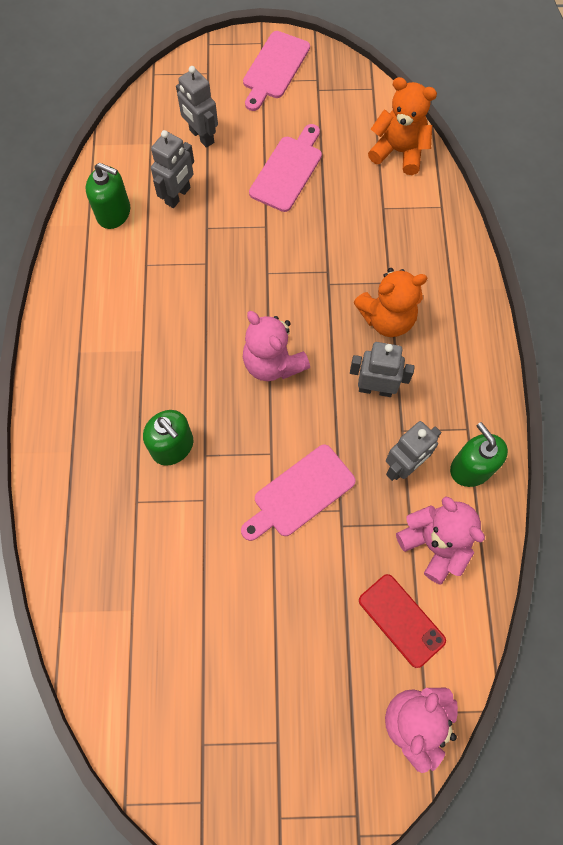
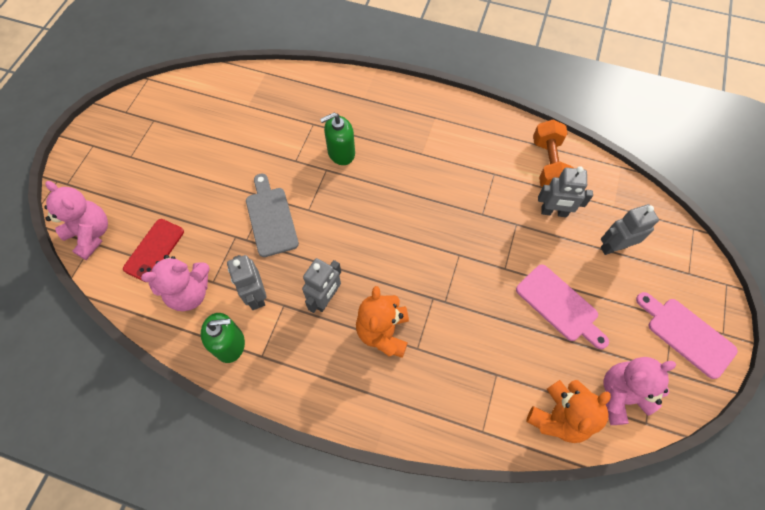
camera: 110 degrees right, 5 degrees down
green soap dispenser [86,163,130,229] -> orange dumbbell [533,120,574,187]
grey robot [151,130,194,208] -> grey robot turned 45 degrees counterclockwise [538,166,593,217]
pink cutting board [241,445,356,541] -> grey cutting board [246,174,299,257]
pink teddy bear [243,311,310,381] -> pink teddy bear moved to [604,357,676,425]
red phone [359,574,446,668] -> red phone turned 45 degrees counterclockwise [123,219,184,282]

